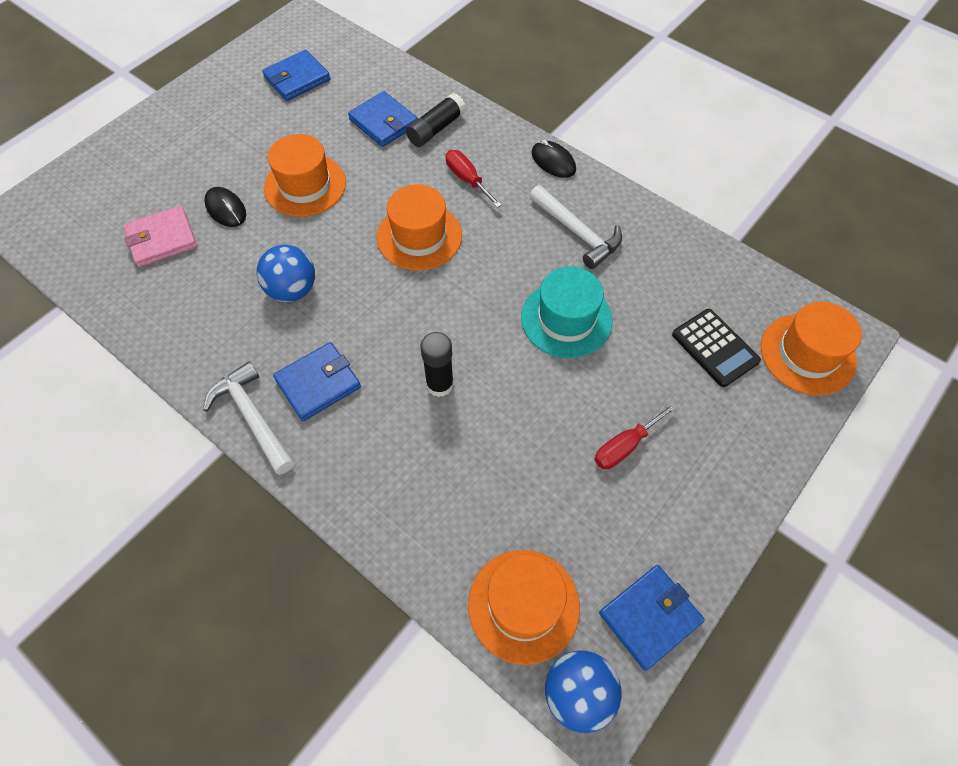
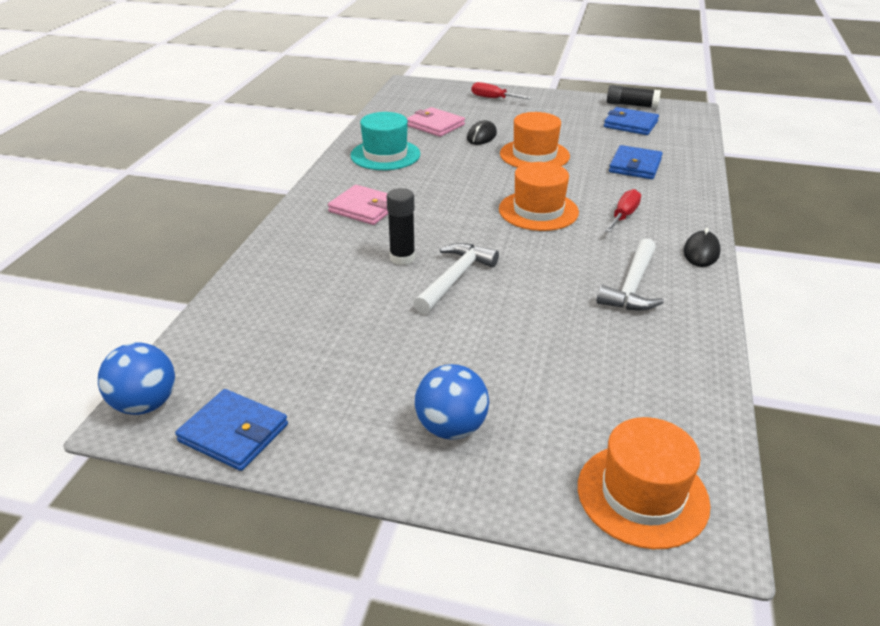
camera: 65 degrees right, 25 degrees down
white hammer [203,361,294,475] -> white hammer moved to [414,243,499,314]
blue ball [256,245,315,302] -> blue ball moved to [415,364,489,439]
blue wallet [273,342,361,421] -> pink wallet [328,185,388,225]
black glue stick [406,93,466,147] -> black glue stick moved to [607,85,661,108]
orange hat [468,550,580,665] -> none
turquoise hat [521,267,613,358] -> turquoise hat moved to [350,112,420,170]
red screwdriver [595,403,678,469] -> red screwdriver moved to [472,82,532,99]
black calculator [672,309,761,387] -> none

